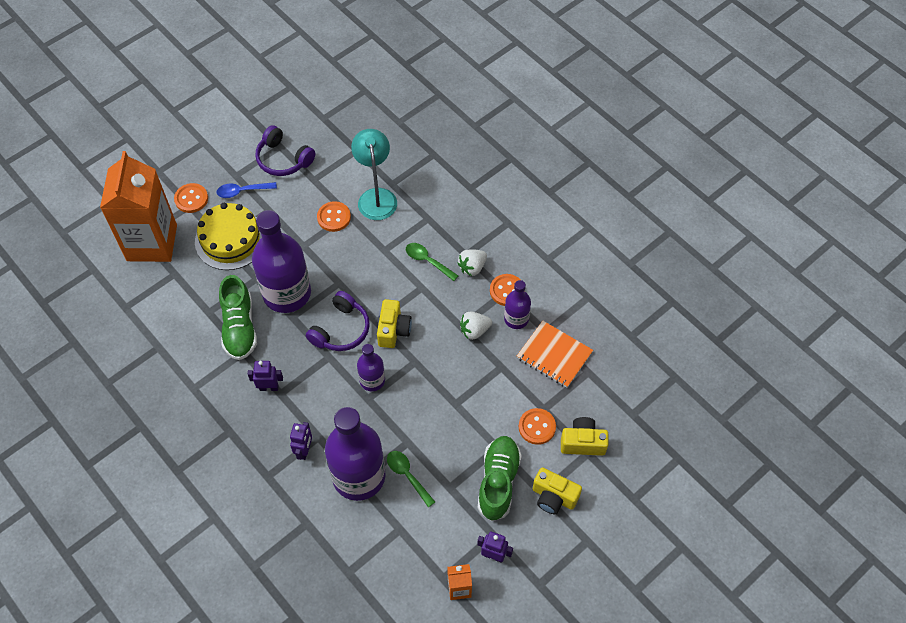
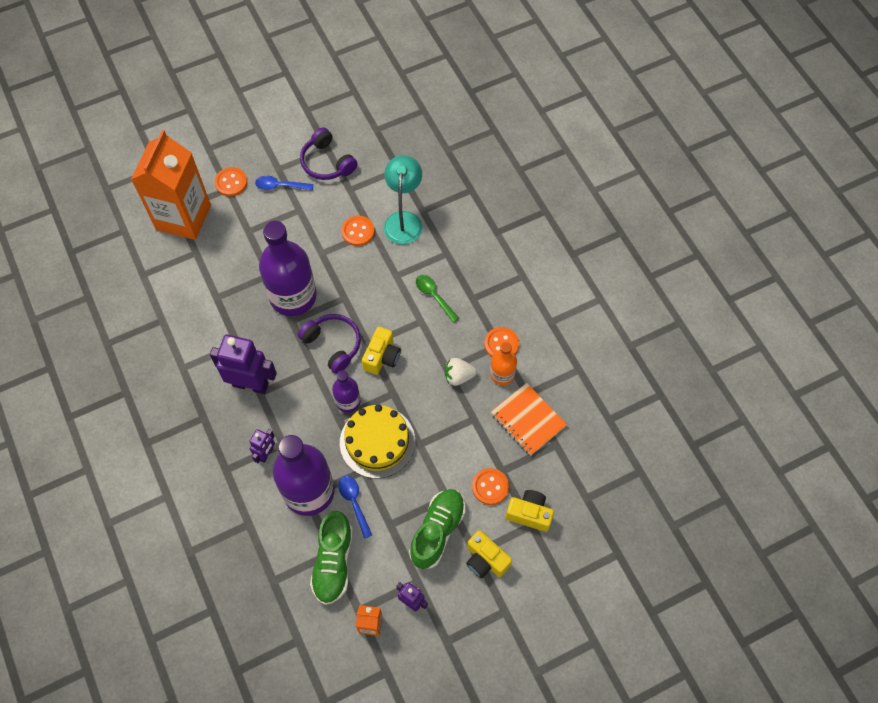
camera: 15 degrees right, 5 degrees up
yellow cake [195,203,262,270] -> yellow cake moved to [340,404,415,478]
green shoe [219,275,257,360] -> green shoe moved to [310,511,353,605]
purple robot [248,361,283,391] -> purple robot [210,334,277,394], size x1.93
purple headphones [306,291,370,351] -> purple headphones turned 90 degrees counterclockwise [298,314,361,374]
green spoon [387,451,435,507] -> blue spoon [338,476,372,539]
white strawberry [457,249,487,276] -> none
purple bottle [504,280,531,329] -> orange bottle [490,342,517,386]

